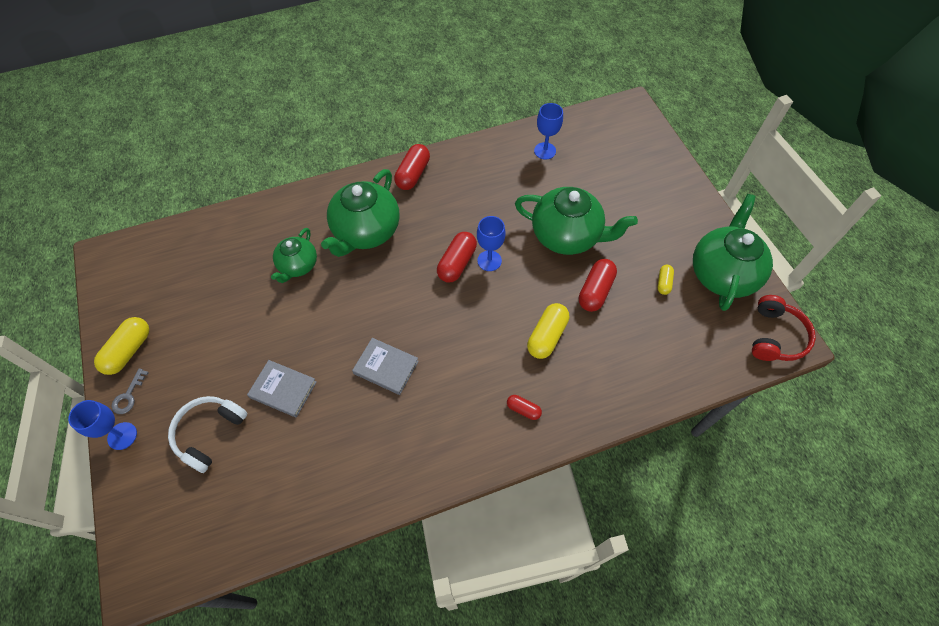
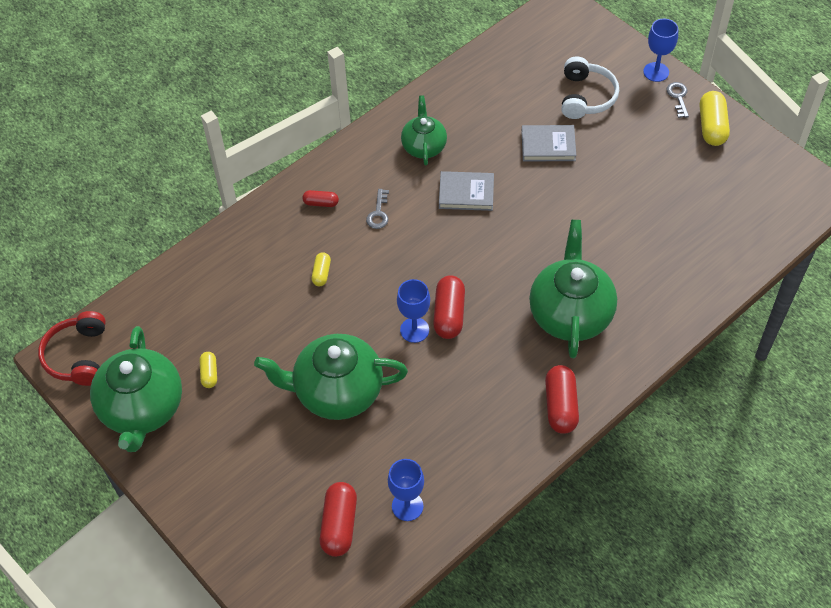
camera: 160 degrees right, 5 degrees down
green teapot [271,228,317,283] -> green teapot moved to [401,95,447,166]
yellow capsule [527,303,569,359] -> yellow capsule [312,252,331,286], size x0.56
red capsule [579,259,617,312] -> red capsule moved to [320,482,357,557]
none -> grey key [366,189,389,229]

